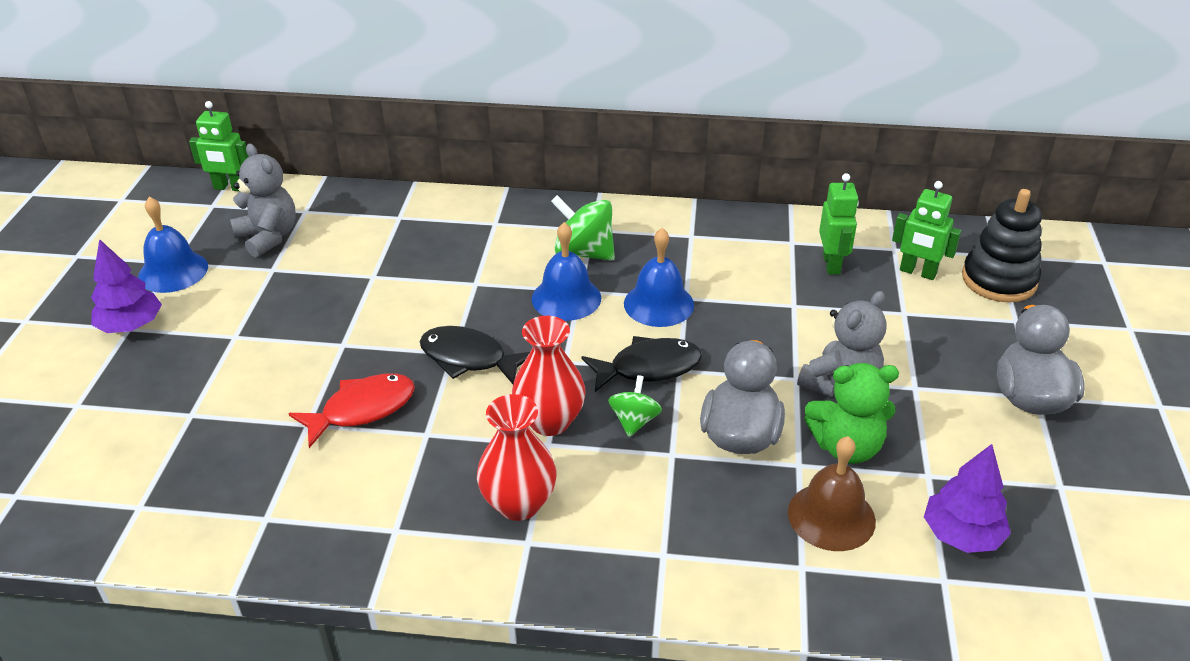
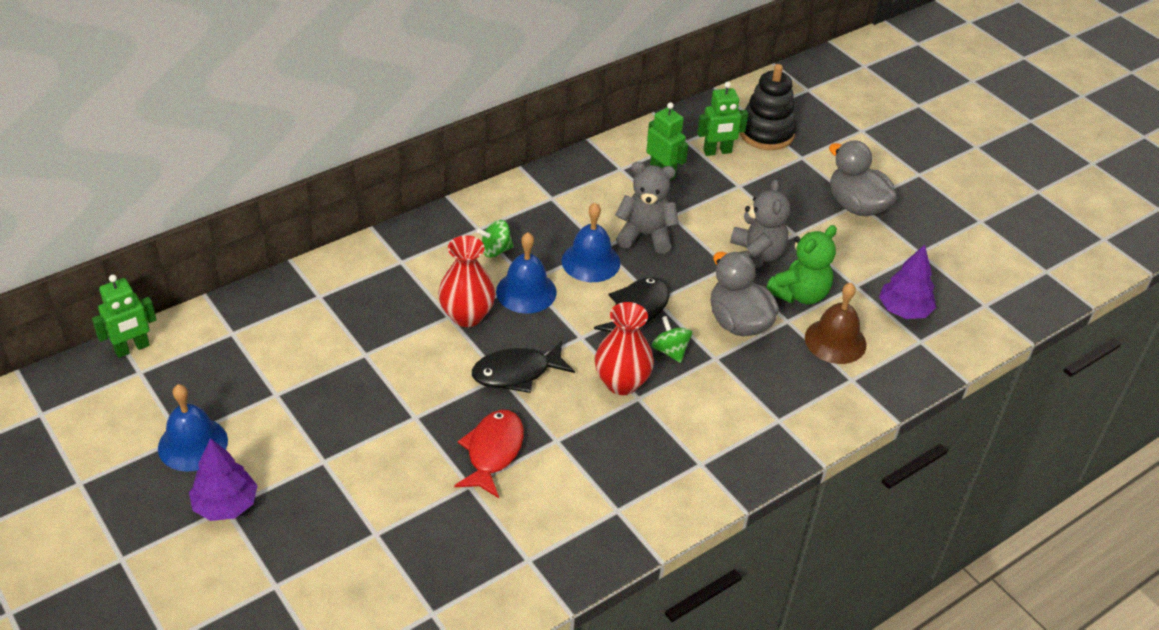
camera: 45 degrees left, 5 degrees up
grey teddy bear [230,143,296,258] -> grey teddy bear moved to [615,162,679,254]
red vase [477,394,557,521] -> red vase moved to [438,235,495,327]
green spinning top [551,195,615,260] -> green spinning top [477,220,514,257], size x0.61

